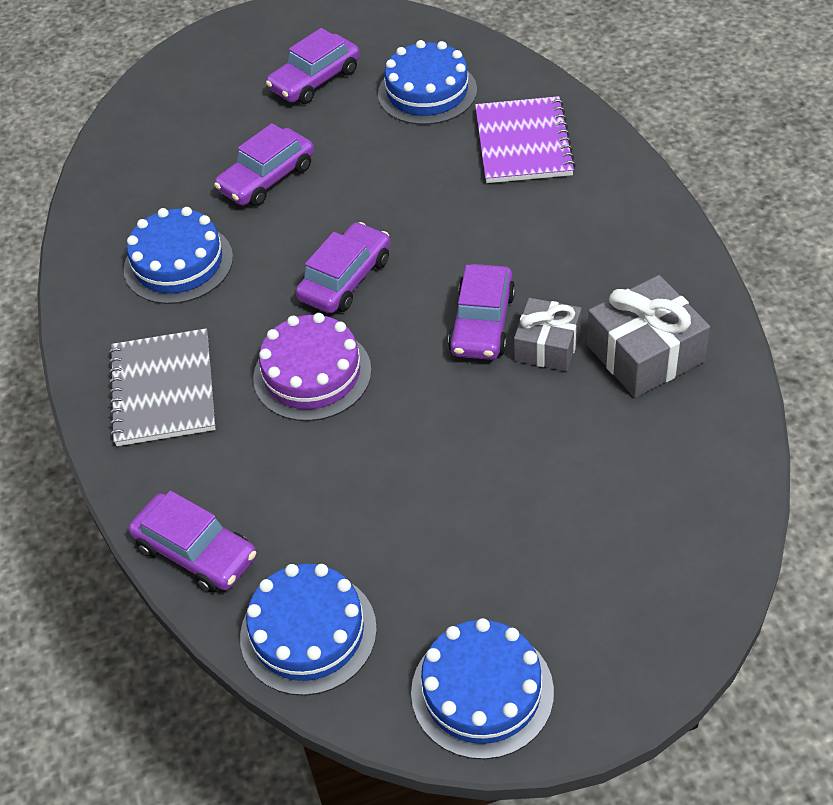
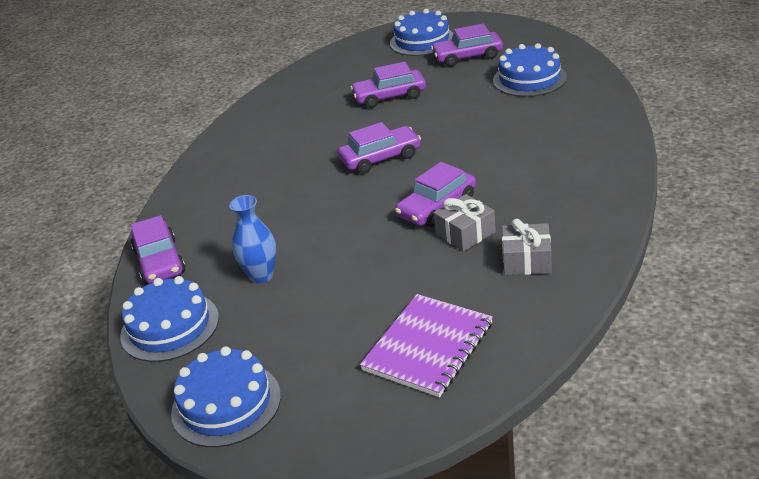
camera: 35 degrees right, 15 degrees down
grey notebook [109,328,215,446] -> none
blue cake [124,207,233,304] -> blue cake moved to [390,9,453,56]
purple cake [253,313,372,421] -> none
purple notebook [475,96,576,183] -> purple notebook moved to [360,294,493,397]
grey gift [587,275,710,398] -> grey gift [502,219,552,275], size x0.66
none -> blue vase [229,195,276,284]

